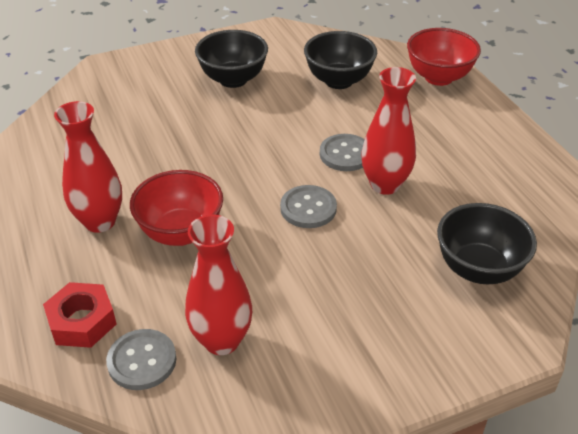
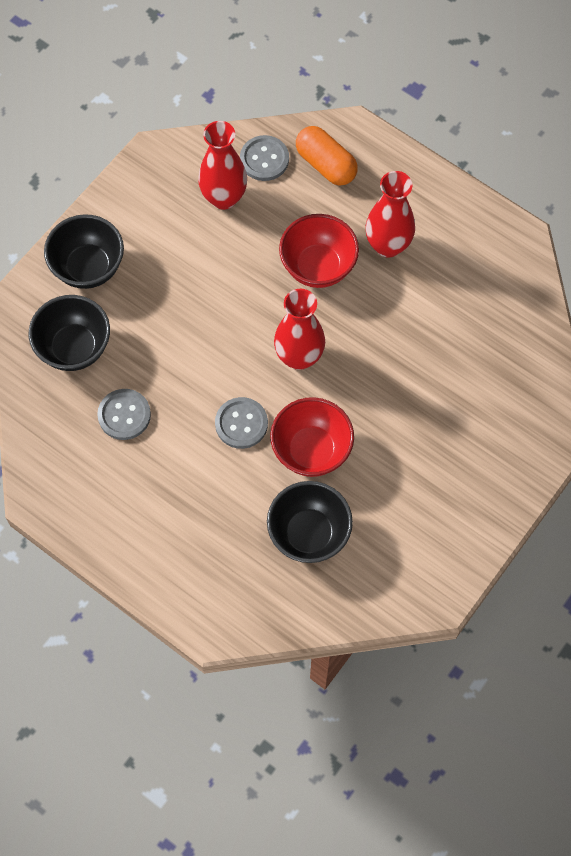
camera: 150 degrees right, 25 degrees up
red nut [43,282,116,348] -> orange capsule [296,126,358,186]
black bowl [195,30,268,88] -> black bowl moved to [44,214,124,289]
grey button [280,185,337,228] -> grey button moved to [97,389,151,440]
red vase [361,67,416,195] -> red vase moved to [274,289,325,370]
red bowl [407,28,481,86] -> red bowl moved to [270,397,354,477]

